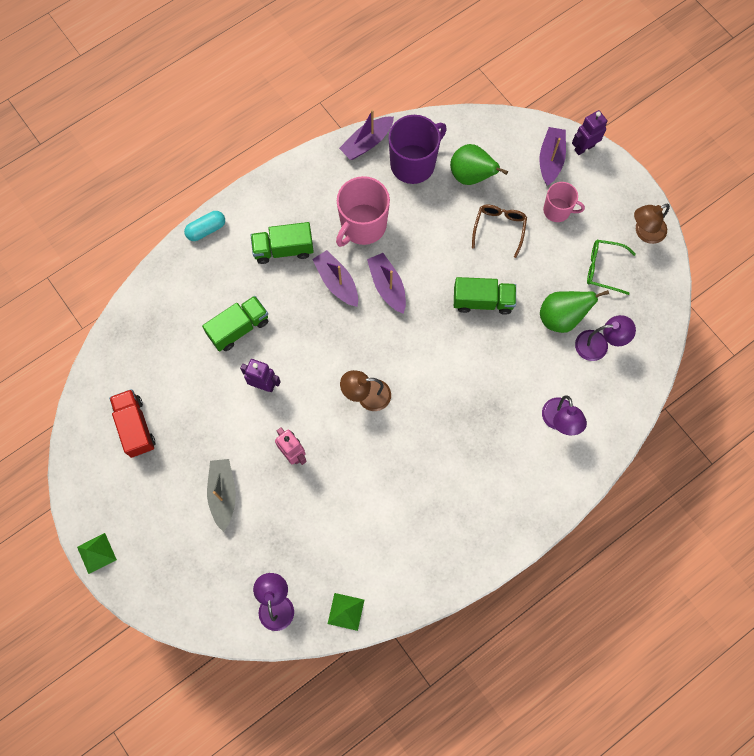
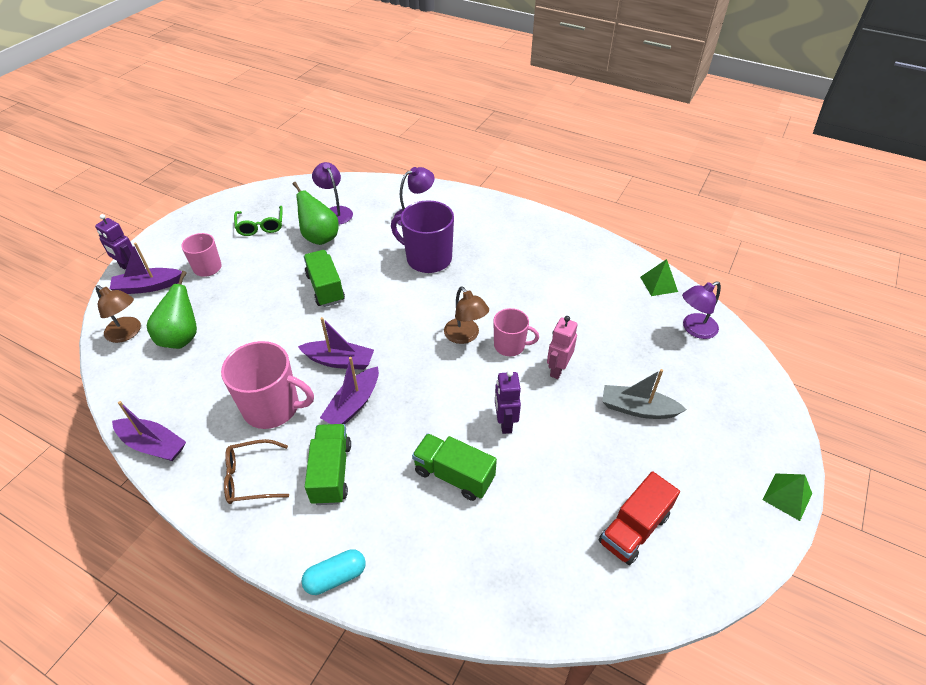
camera: 115 degrees left, 25 degrees down
turquoise capsule [184,211,225,241] -> turquoise capsule turned 60 degrees counterclockwise [301,549,366,595]
grey boat [207,459,236,532] -> grey boat turned 45 degrees clockwise [602,369,687,419]
green truck [251,222,314,264] -> green truck turned 150 degrees counterclockwise [305,424,351,505]
purple boat [367,253,406,314] -> purple boat turned 120 degrees counterclockwise [298,317,374,370]
purple mug [388,115,447,184] -> purple mug moved to [391,200,454,273]
brown glasses [472,205,527,258] -> brown glasses moved to [224,439,289,504]
brown lamp [634,203,670,244] -> brown lamp moved to [95,285,141,343]
none -> pink mug [493,308,539,356]

